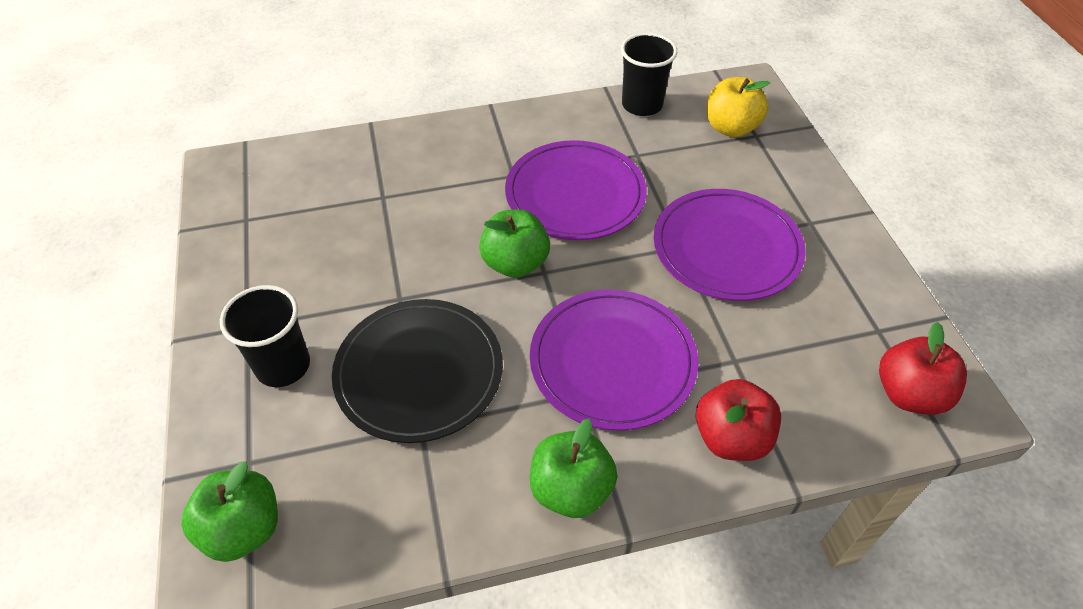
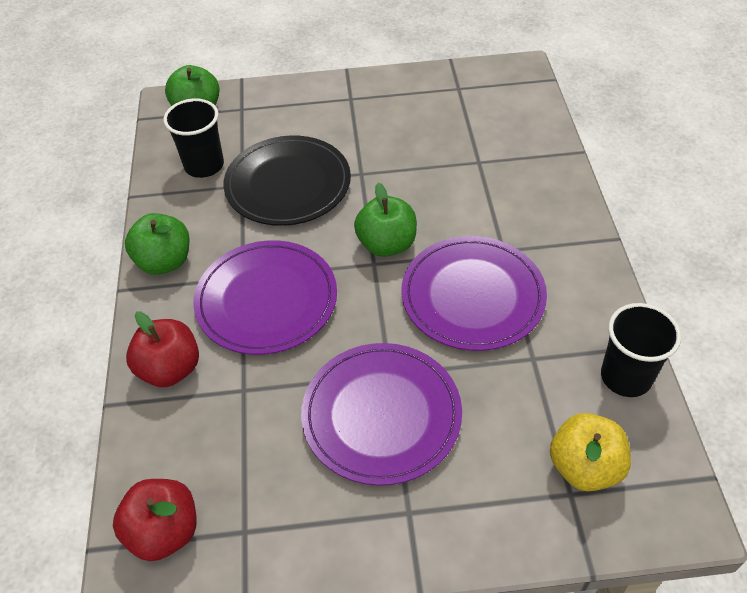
camera: 100 degrees right, 0 degrees up
black cup [220,285,310,387] -> black cup moved to [164,98,224,178]

